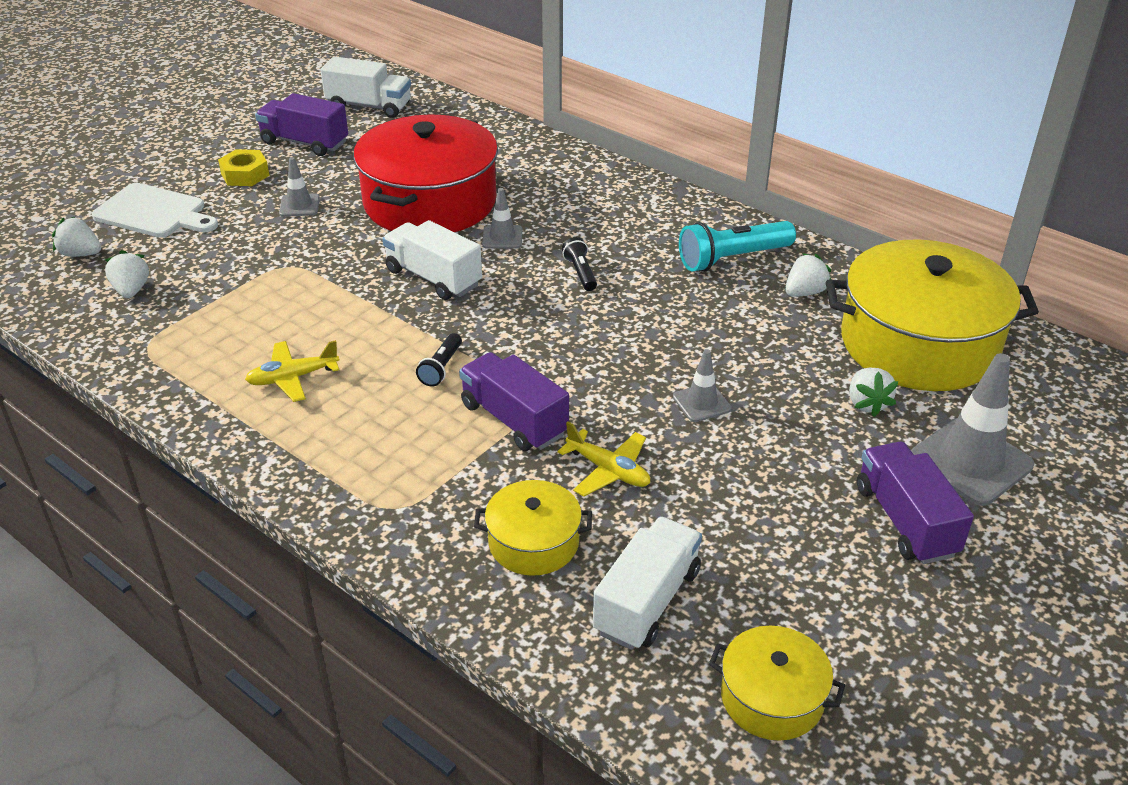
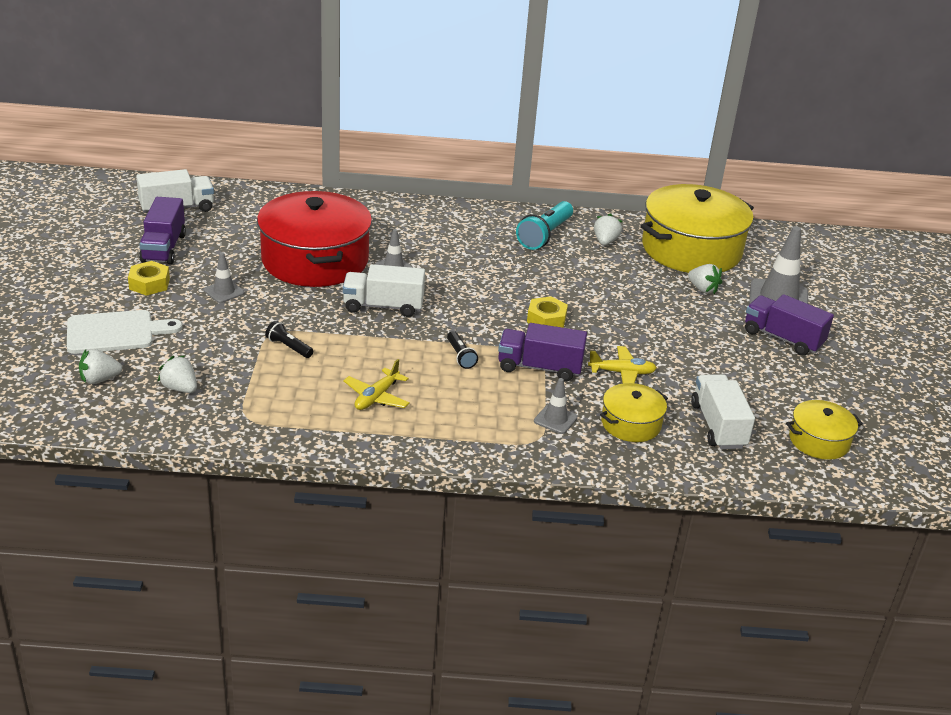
camera: 40 degrees left, 5 degrees down
purple truck [255,93,348,156] -> purple truck turned 75 degrees counterclockwise [139,197,186,264]
black flashlight [562,237,597,291] -> black flashlight moved to [265,321,313,358]
grey traffic cone [673,349,731,422] -> grey traffic cone moved to [534,378,578,434]
none -> yellow nut [527,296,568,328]

